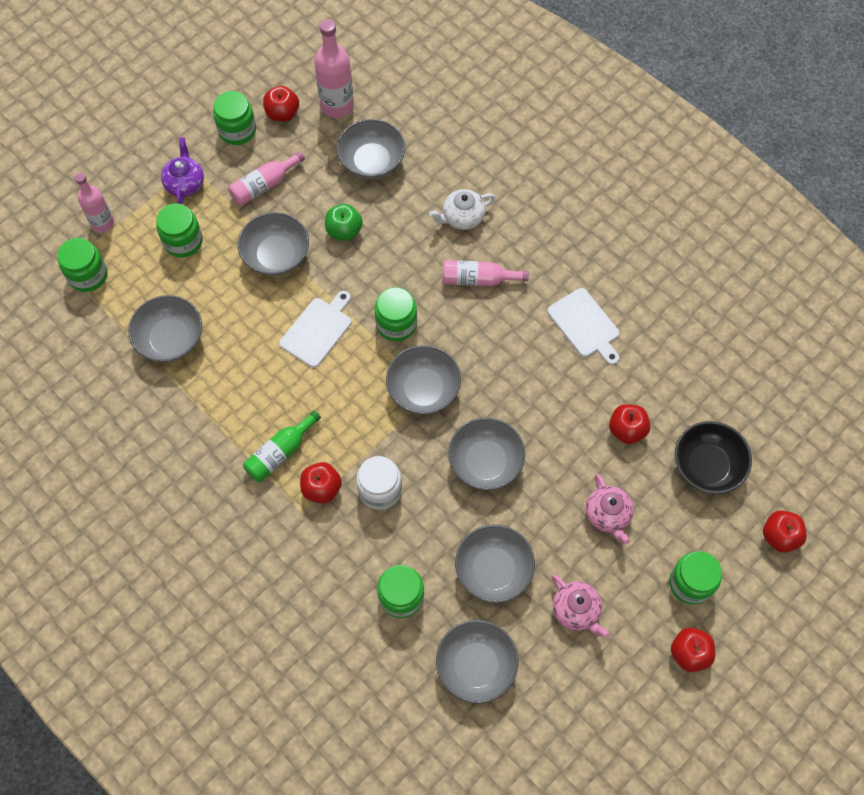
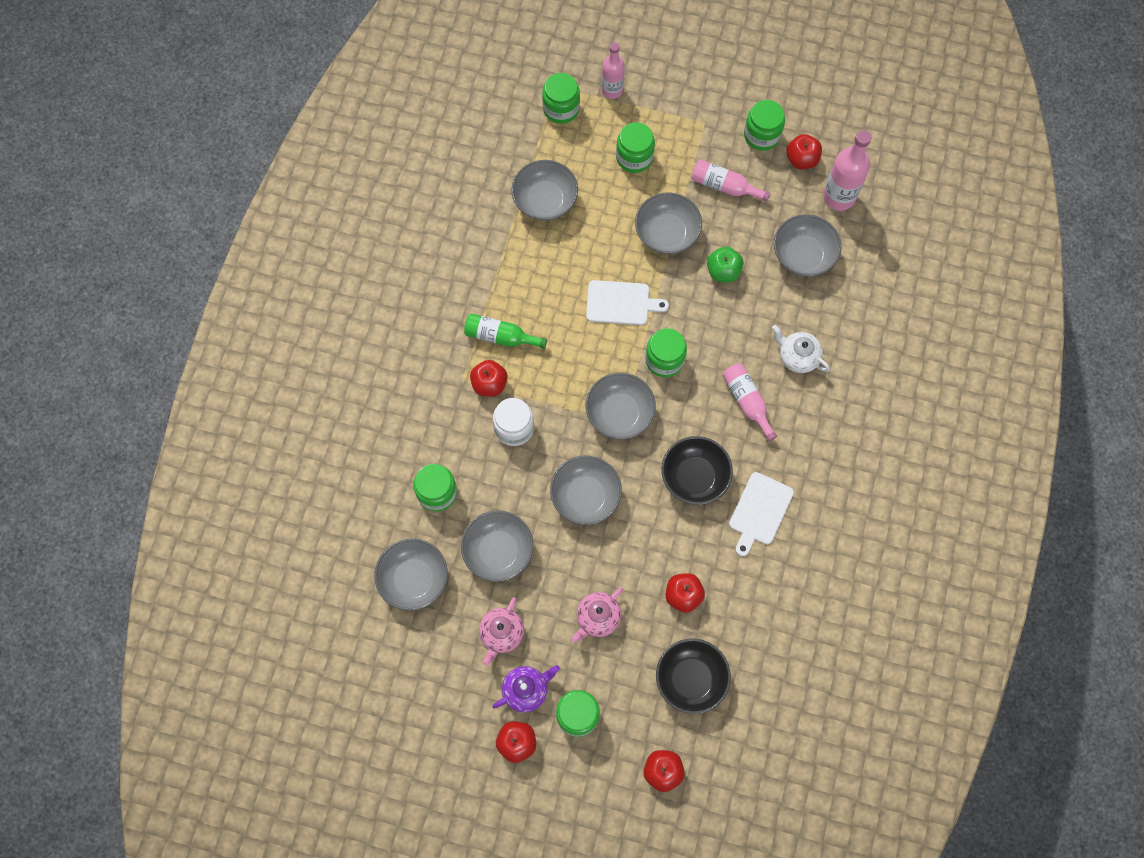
camera: 60 degrees right, 5 degrees up
purple teapot [161,138,204,204] -> purple teapot moved to [493,665,560,713]
none -> black bowl [661,436,733,505]

